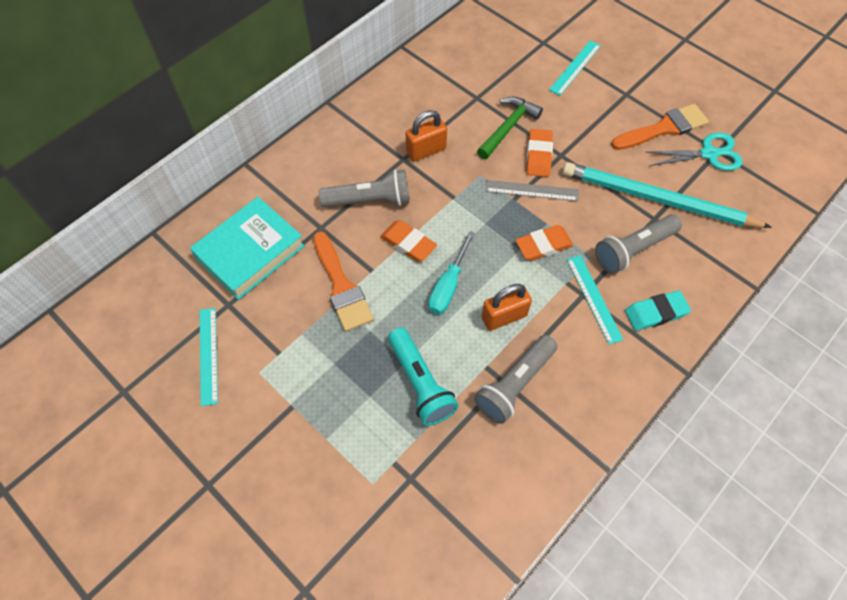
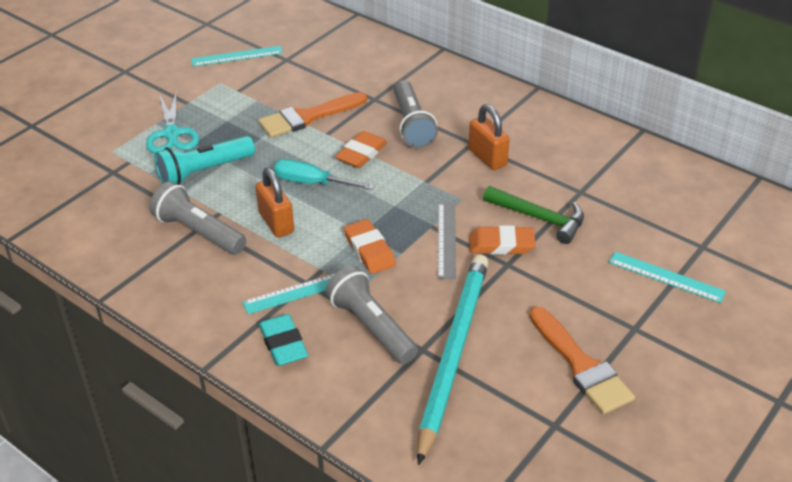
camera: 85 degrees right, 20 degrees down
turquoise book [190,197,305,300] -> none
turquoise scissors [646,132,743,171] -> turquoise scissors moved to [146,91,199,153]

